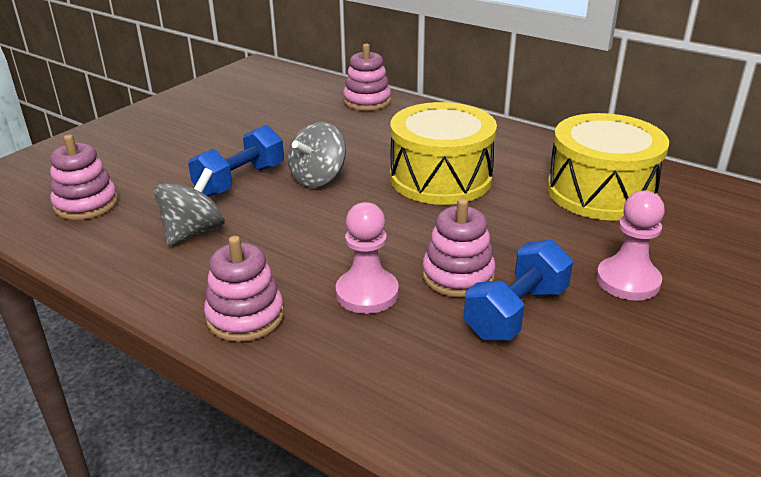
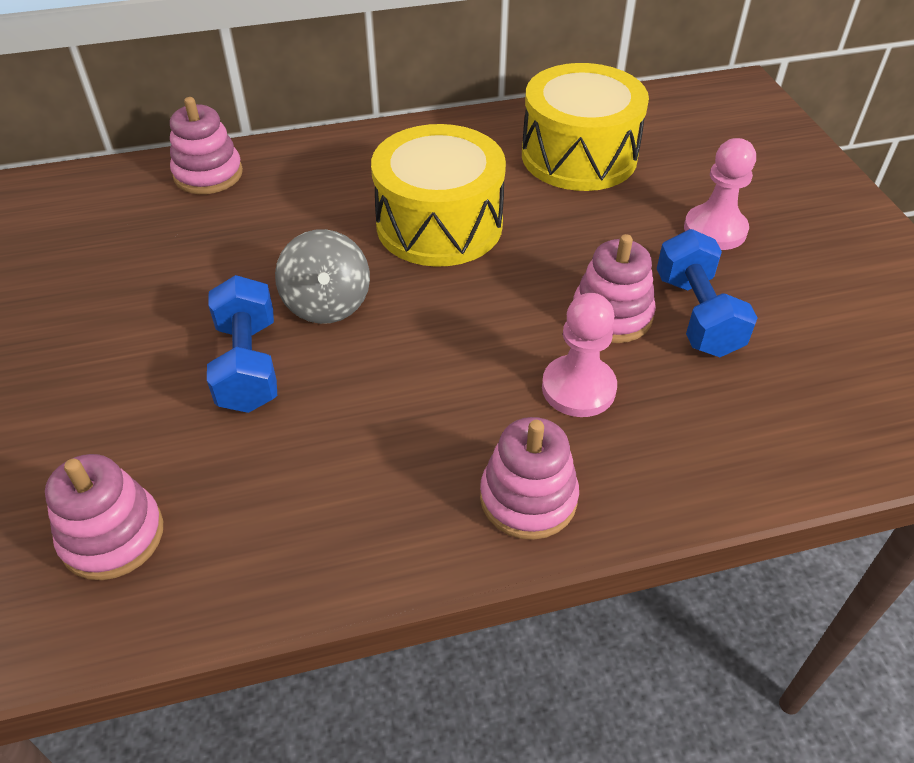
camera: 50 degrees left, 15 degrees up
grey spinning top [154,168,225,246] -> none

